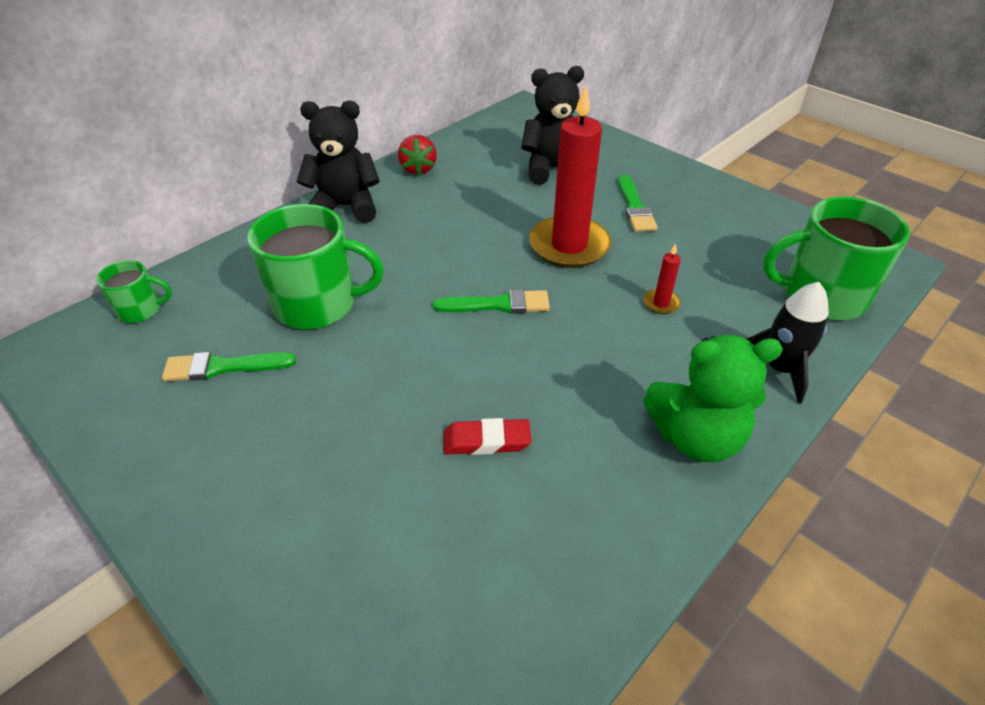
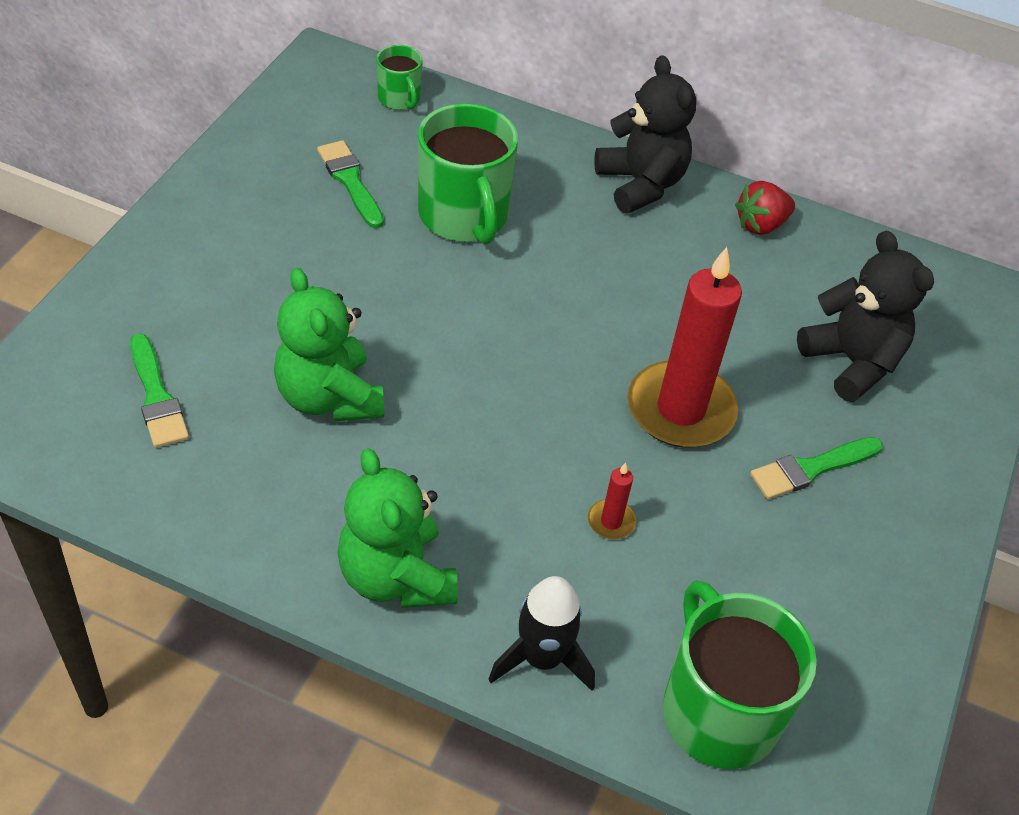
camera: 65 degrees right, 5 degrees up
green brush [433,289,550,314] -> green brush moved to [130,334,189,448]
red eraser [443,418,532,455] -> green teddy bear [274,268,384,422]

